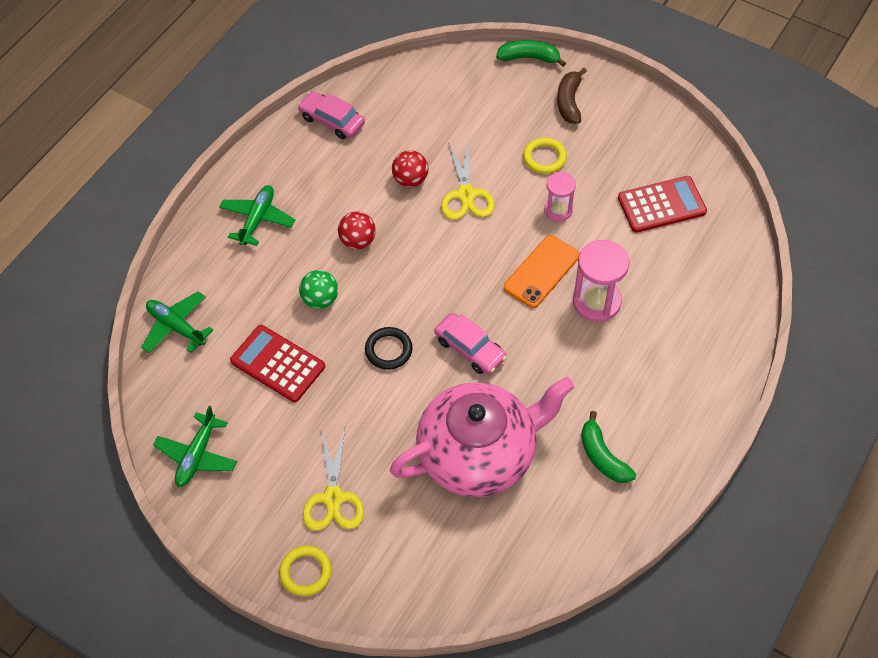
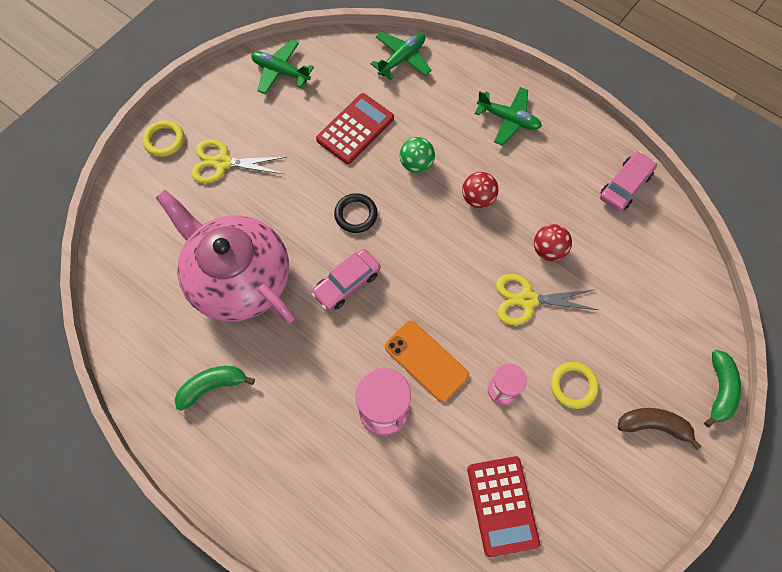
camera: 95 degrees right, 10 degrees up
pink teapot [390,377,574,497] -> pink teapot turned 150 degrees clockwise [156,190,295,324]

